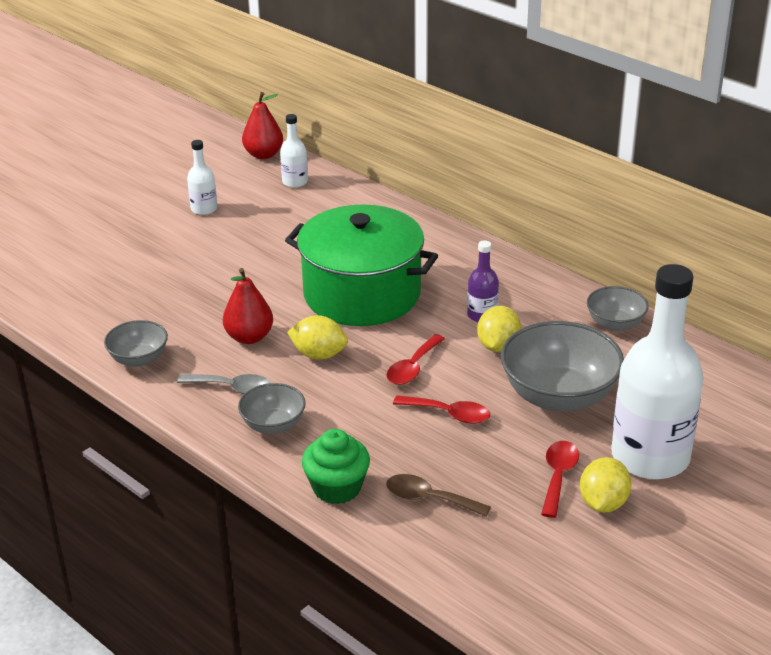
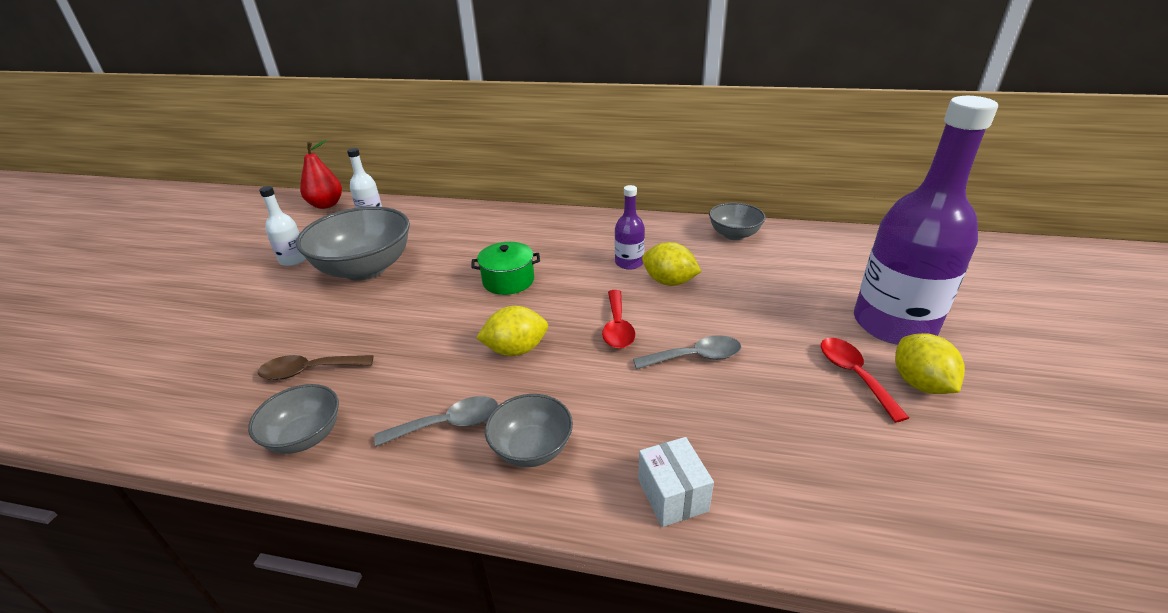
camera: 30 degrees left, 0 degrees up
red pear [223,268,273,344] -> none
green pot [285,204,438,326] -> green pot [471,242,540,295], size x0.44
green cupcake [302,429,370,504] -> white box [638,437,714,527]
brown spoon [386,474,491,517] -> brown spoon moved to [258,355,374,380]
red spoon [393,395,490,424] -> grey spoon [633,335,741,369]
yellow lemon [477,306,521,352] -> yellow lemon turned 45 degrees counterclockwise [642,242,702,286]
grey bowl [501,321,624,412] -> grey bowl moved to [296,206,410,281]
white bottle [611,264,704,480] -> purple bottle [854,96,998,345]

